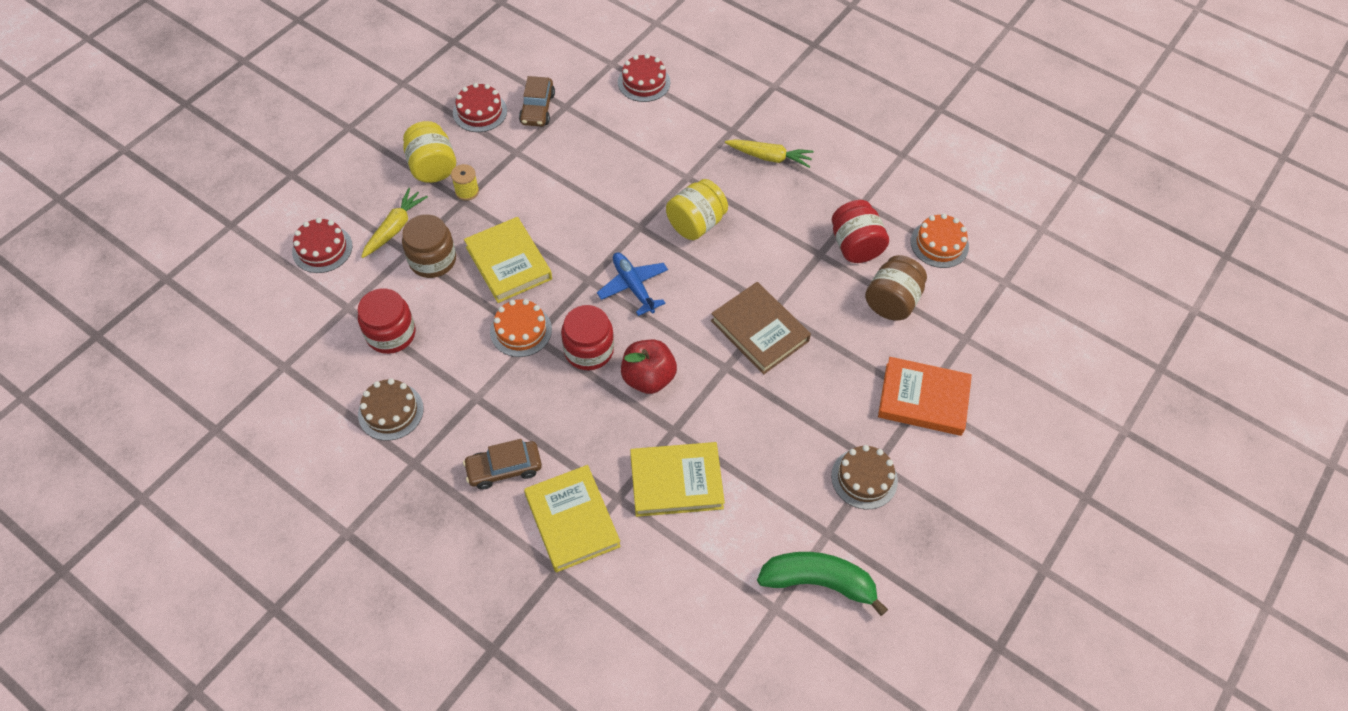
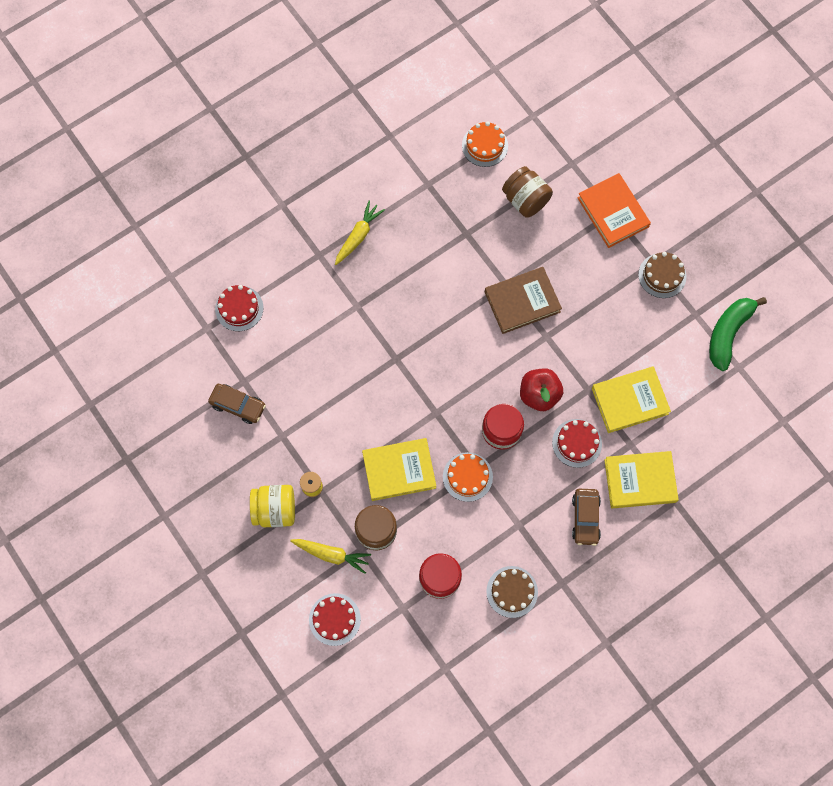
camera: 70 degrees left, 15 degrees up
yellow carrot [361,188,428,258] -> yellow carrot turned 150 degrees clockwise [290,539,371,574]
red cake [453,83,507,132] -> red cake moved to [552,419,602,468]
blue plane [597,253,668,316] -> none
yellow book [630,442,725,517] -> yellow book turned 60 degrees clockwise [592,367,671,433]
yellow jar [666,179,728,240] -> none
red jar [832,200,889,263] -> none
orange book [878,357,972,436] -> orange book turned 60 degrees counterclockwise [578,173,651,248]

